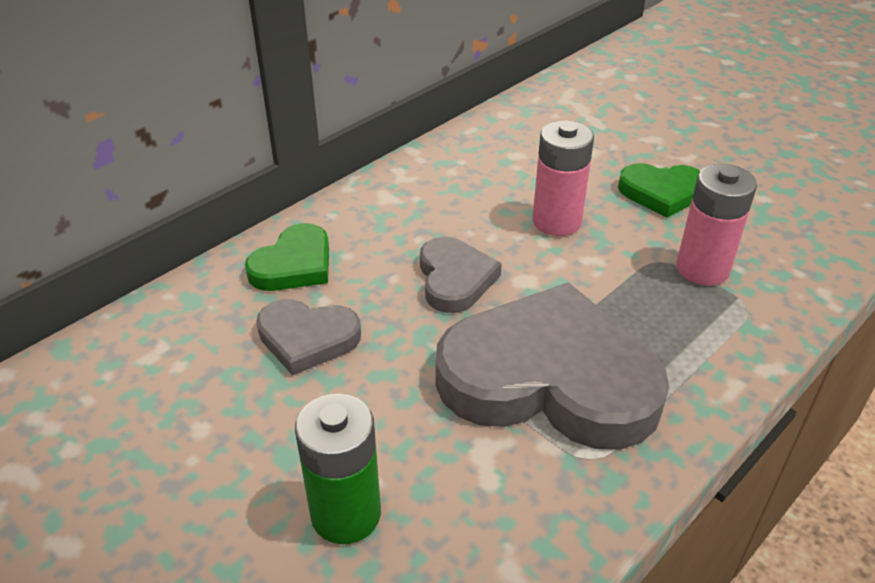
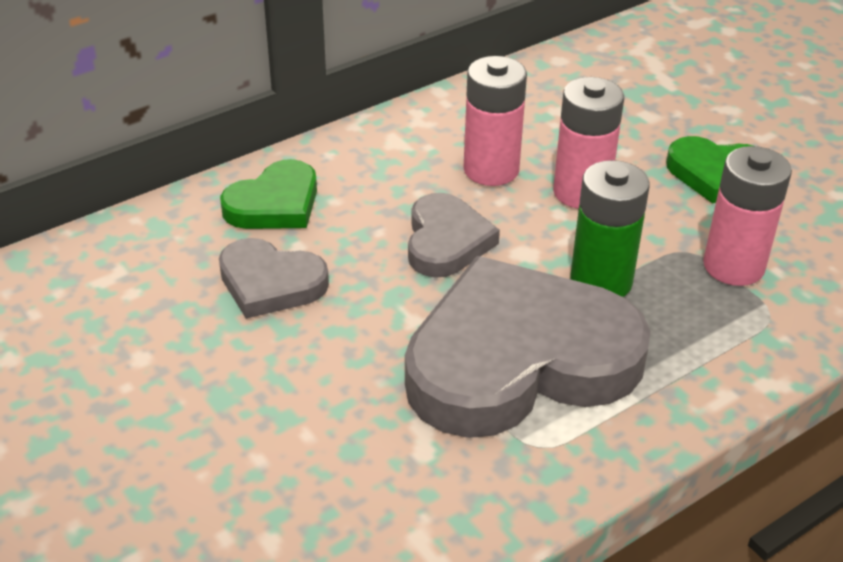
camera: 10 degrees right, 0 degrees up
green battery [295,394,381,544] -> green battery moved to [570,160,650,297]
grey heart [435,282,669,450] -> grey heart turned 45 degrees counterclockwise [405,256,651,438]
none -> pink battery [464,56,527,186]

